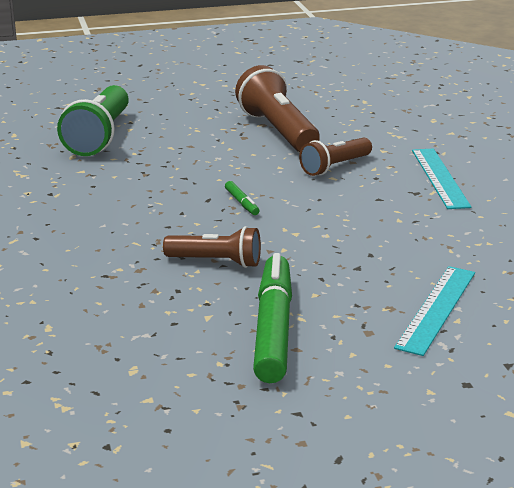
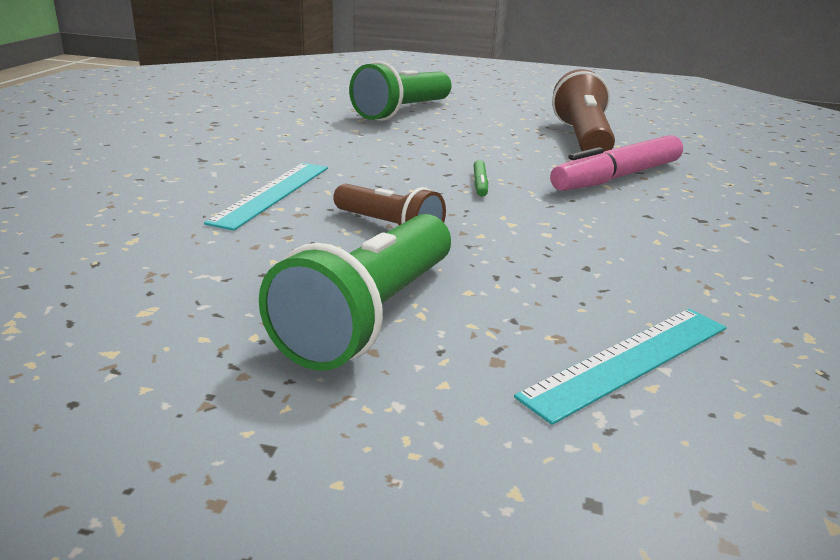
camera: 25 degrees right, 0 degrees up
green marker [253,253,292,383] -> green flashlight [259,214,451,370]
brown flashlight [299,138,372,176] -> pink marker [550,135,683,191]
turquoise ruler [412,149,471,209] -> turquoise ruler moved to [204,163,328,231]

